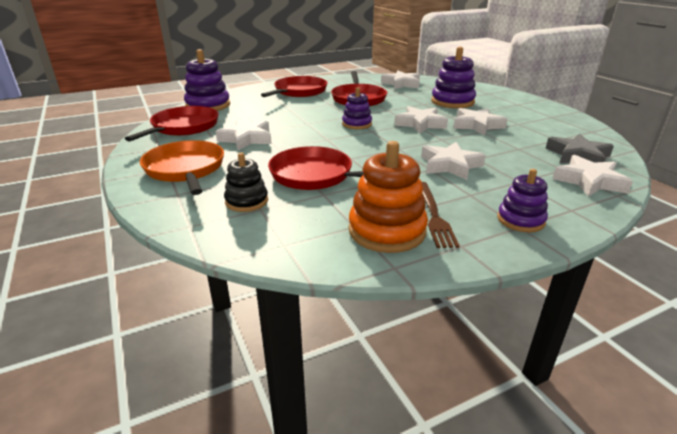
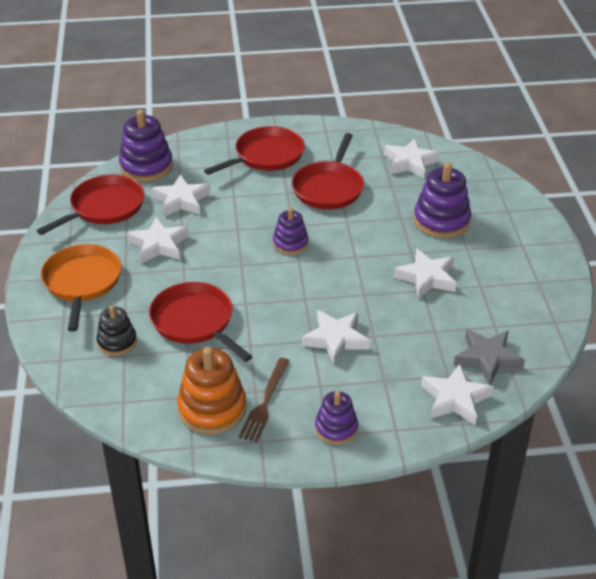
camera: 20 degrees right, 10 degrees up
white star [394,106,448,134] -> white star moved to [152,174,210,217]

